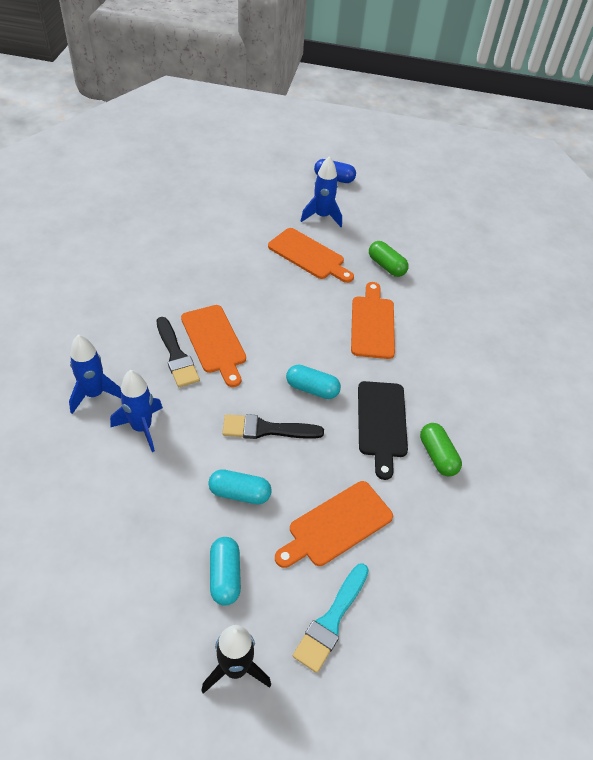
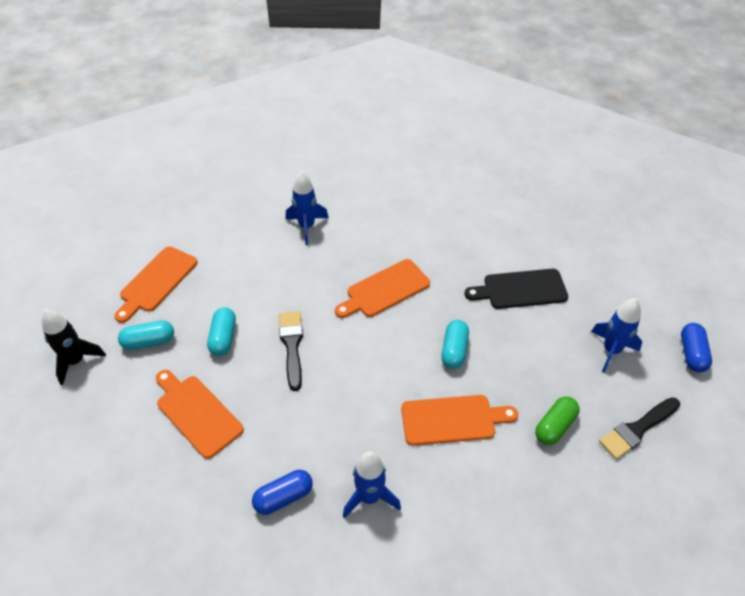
camera: 85 degrees right, 0 degrees up
blue rocket [110,370,163,452] -> blue rocket moved to [343,452,401,518]
black brush [157,317,200,387] -> black brush moved to [599,397,680,459]
orange cutting board [268,228,354,283] -> orange cutting board moved to [114,246,198,323]
turquoise capsule [286,364,341,399] -> turquoise capsule moved to [441,320,469,369]
turquoise brush [293,563,369,673] -> none
black cutting board [358,381,408,480] -> black cutting board moved to [465,269,568,309]
green capsule [420,423,462,477] -> blue capsule [252,470,313,515]

